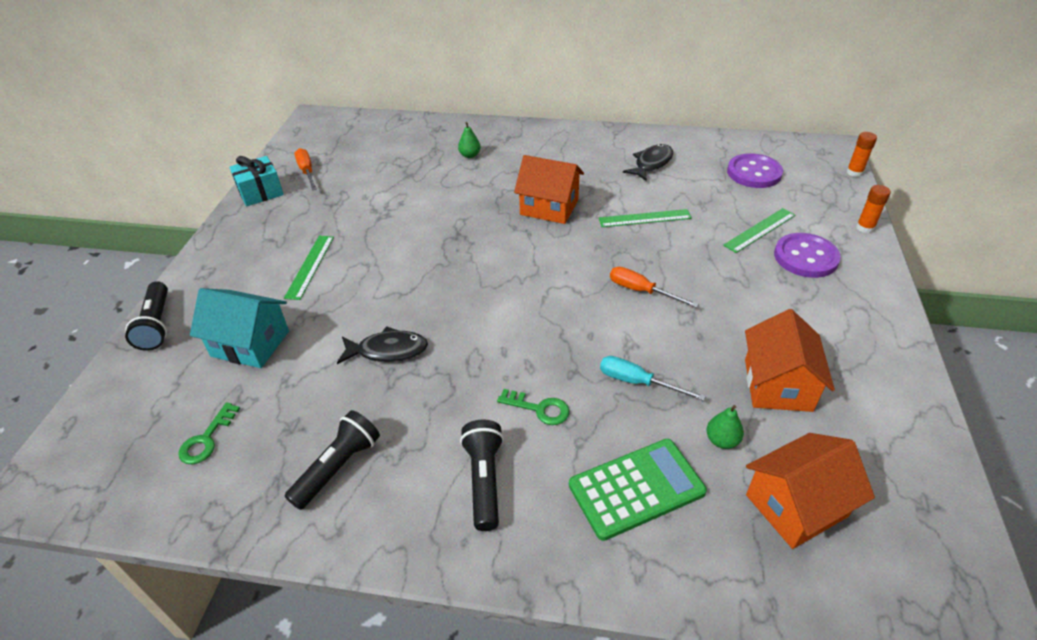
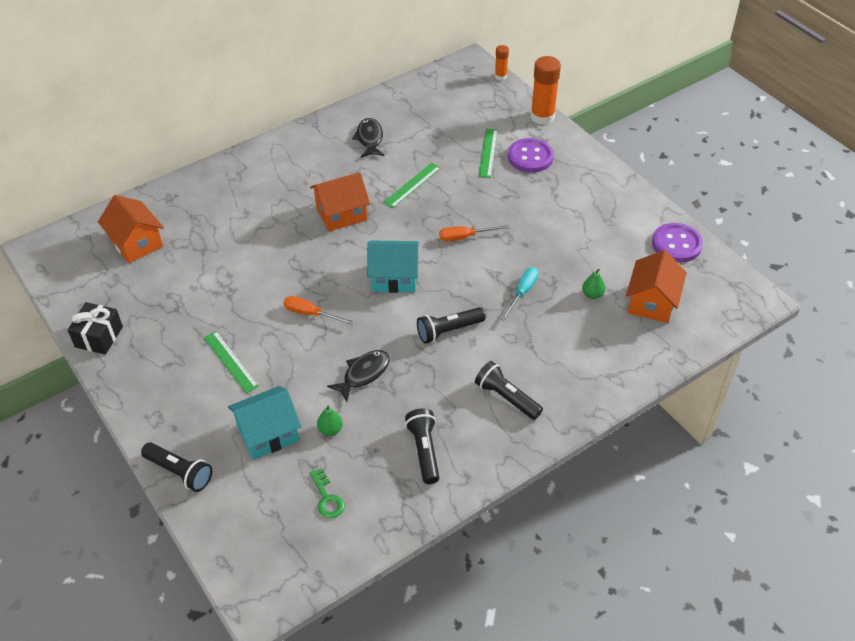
camera: 45 degrees left, 5 degrees up
turquoise gift [229,156,284,206] -> black gift [68,302,123,355]
orange screwdriver [294,148,317,190] -> orange screwdriver moved to [284,296,354,325]
green pear [458,122,481,158] -> green pear moved to [317,406,343,436]
green key [497,389,569,425] -> none
green calculator [569,439,707,541] -> none
turquoise screwdriver [600,356,706,401] -> turquoise screwdriver turned 135 degrees clockwise [501,267,539,321]
purple button [727,153,783,188] -> purple button moved to [652,223,703,263]
orange house [745,309,835,412] -> orange house moved to [98,195,164,263]
orange glue stick [856,185,891,233] -> orange glue stick [531,56,561,124], size x1.88
none -> turquoise house [367,241,419,293]
none -> black flashlight [417,307,486,344]

